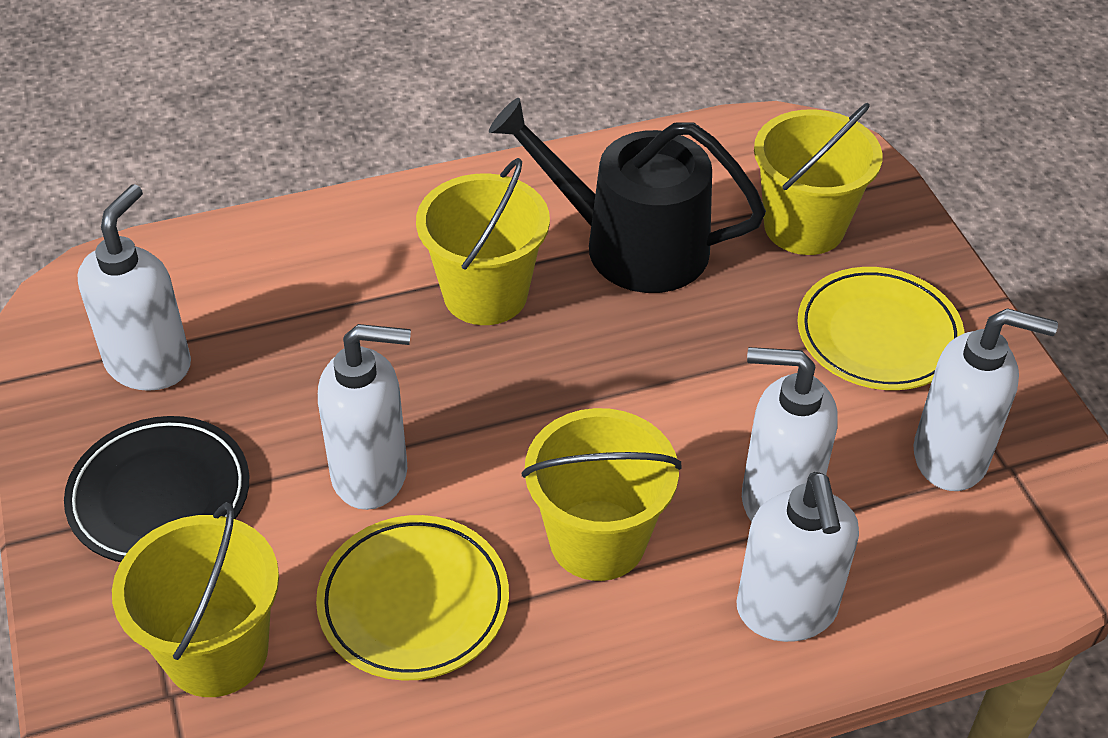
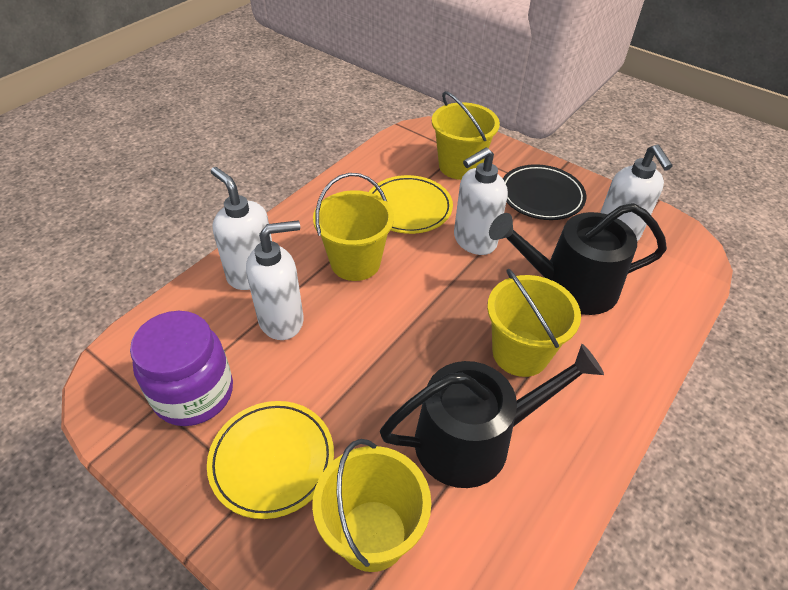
camera: 145 degrees right, 0 degrees up
white soap dispenser [914,308,1058,491] -> purple jar [130,311,233,426]
none -> black watering can [489,203,667,315]

